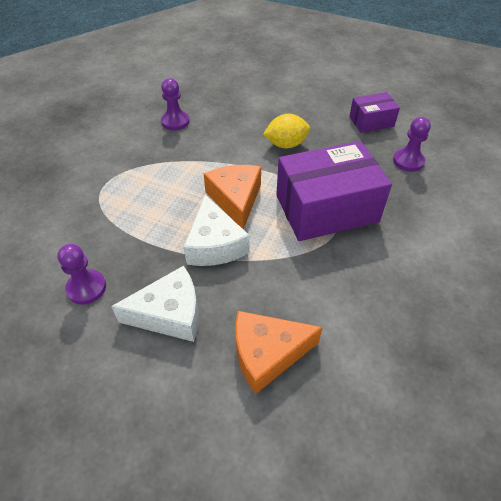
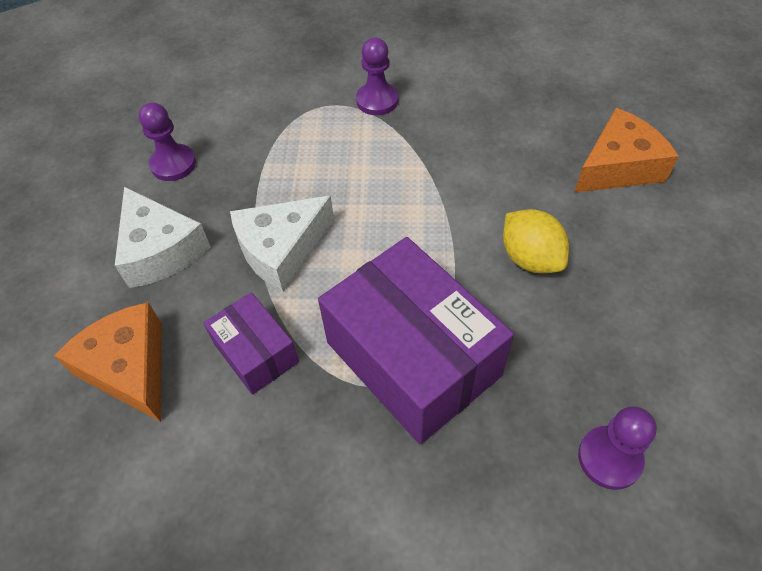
camera: 70 degrees right, 5 degrees up
purple pawn [161,78,189,130] -> purple pawn moved to [356,37,398,115]
orange cheese [204,165,261,229] -> orange cheese moved to [574,108,679,193]
purple box [349,92,400,133] -> purple box moved to [203,292,299,395]

